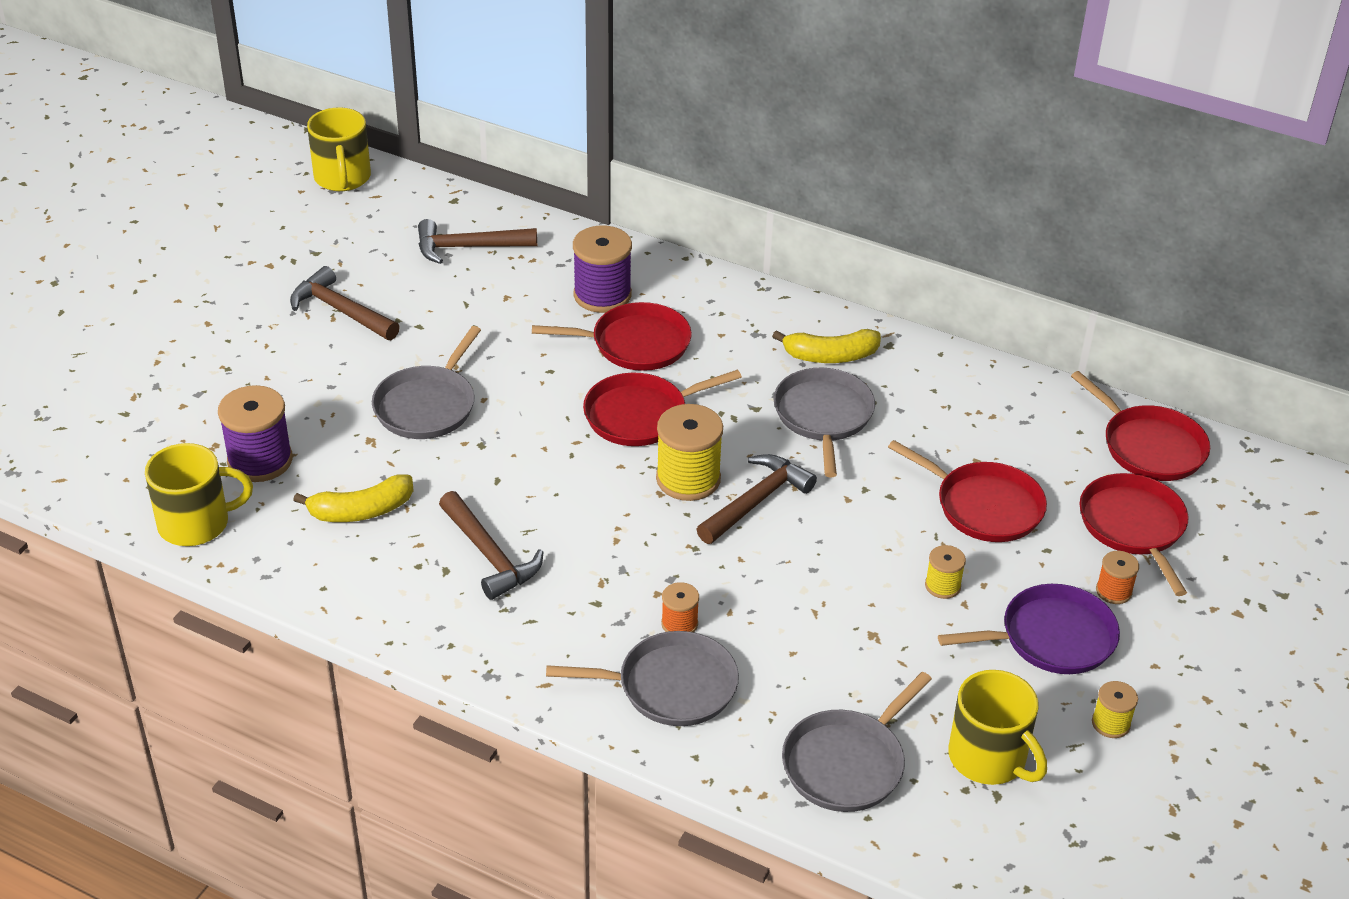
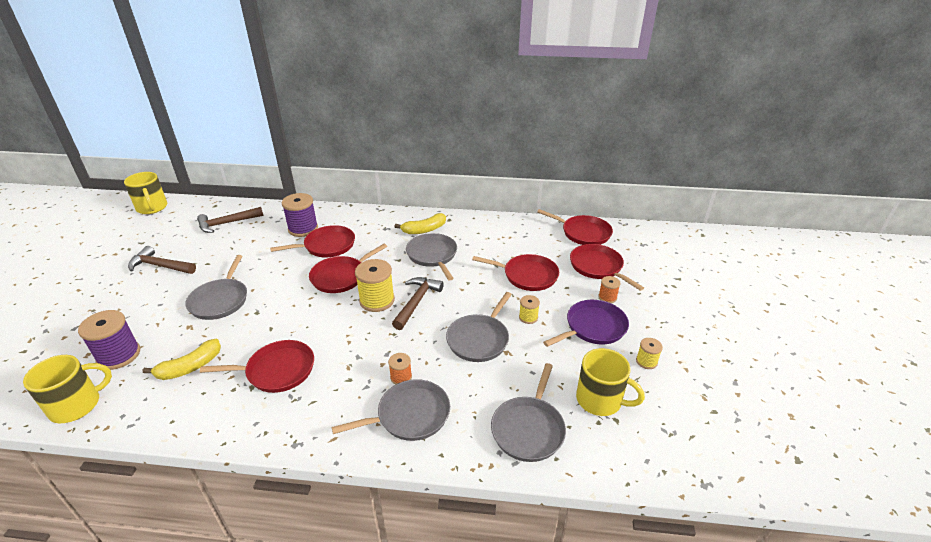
camera: 20 degrees left, 5 degrees down
brown hammer [439,491,543,600] -> red pan [200,340,314,393]
none -> grey pan [446,292,512,362]

